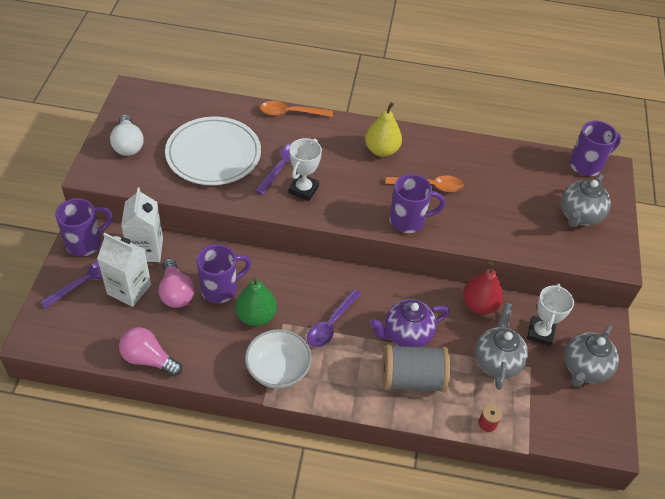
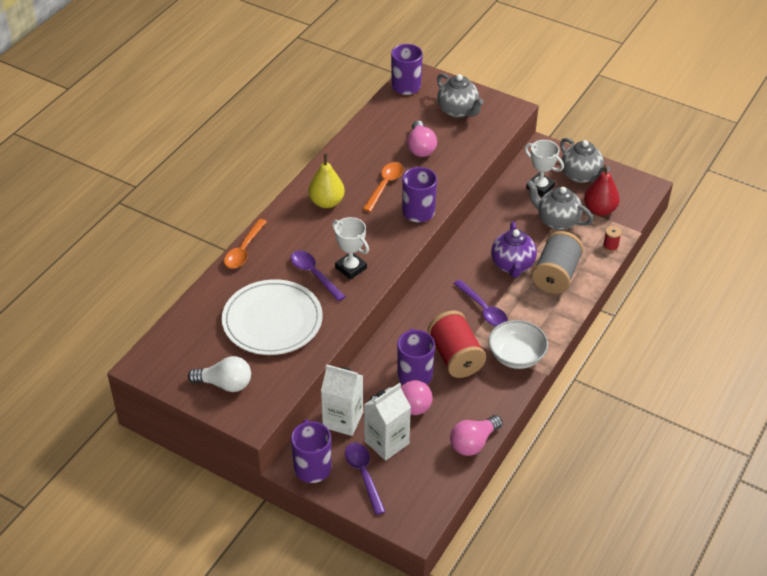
camera: 65 degrees left, 5 degrees down
green pear [236,277,277,326] -> red spool [428,310,486,378]
red pear [463,261,503,315] -> red pear moved to [584,165,620,216]
none -> pink light bulb [407,121,437,157]

